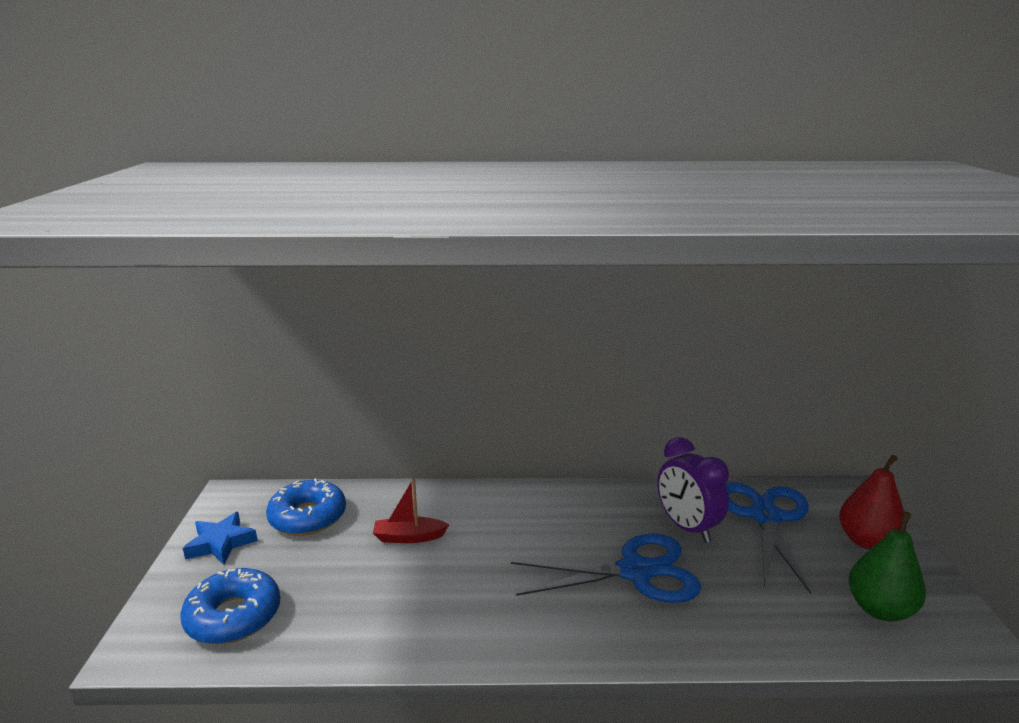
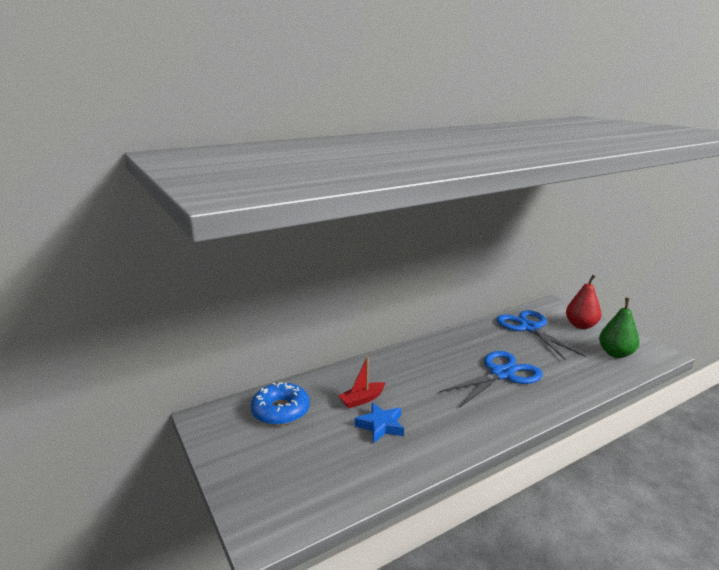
camera: 30 degrees left, 0 degrees up
blue donut [180,568,281,644] -> none
blue star [183,512,258,564] -> blue star moved to [354,402,404,443]
purple clock [657,437,729,543] -> none

